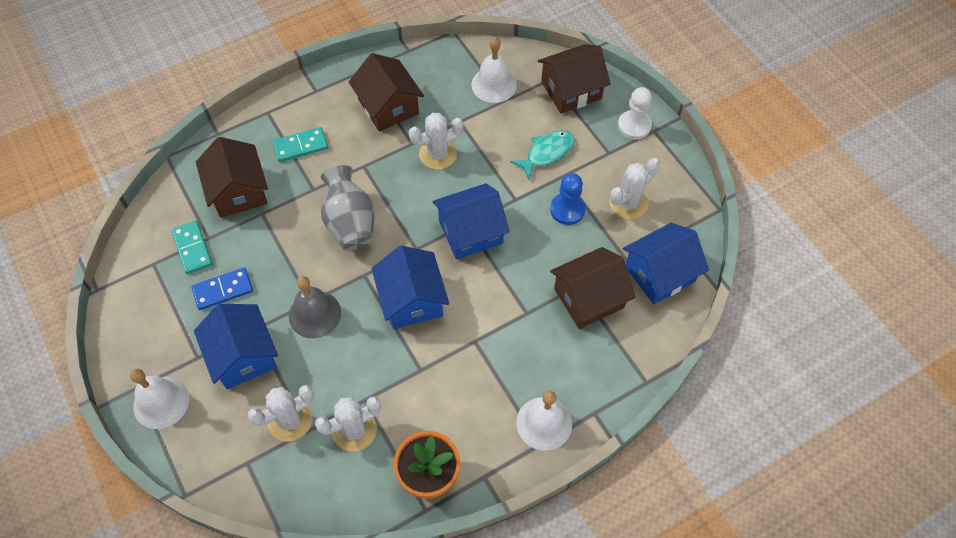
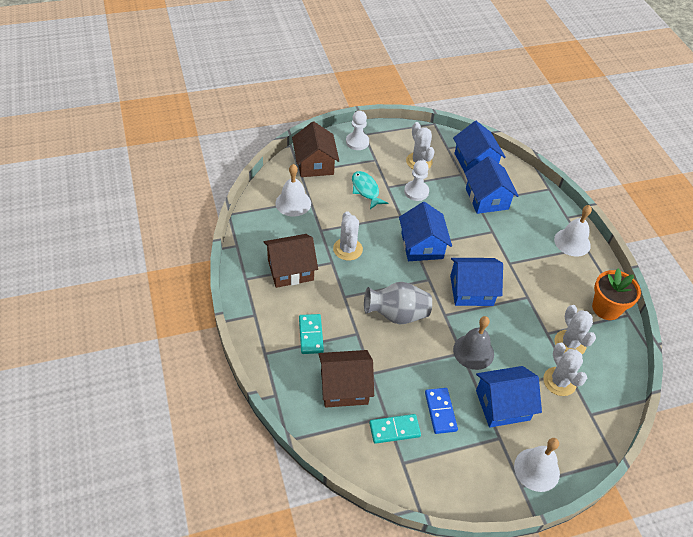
camera: 80 degrees left, 10 degrees down
blue pawn [550,173,586,225] -> white pawn [404,160,429,201]
brown house [550,247,636,329] -> blue house [465,156,519,214]

